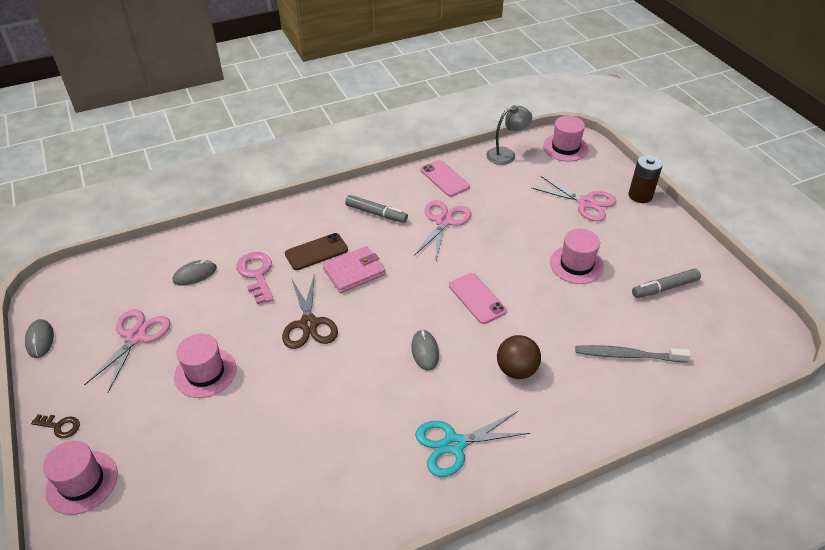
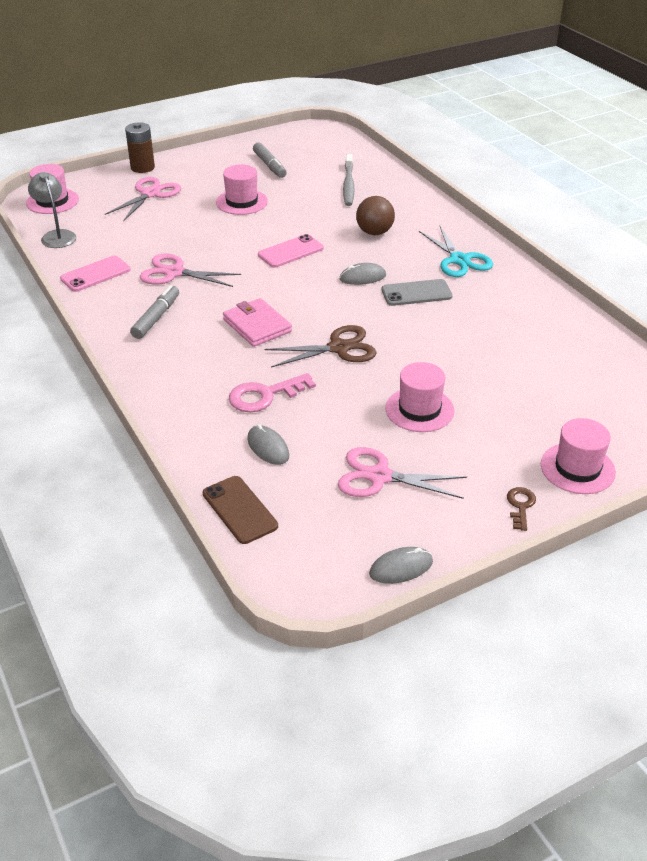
camera: 95 degrees left, 5 degrees down
brown phone [285,233,348,270] -> brown phone moved to [203,476,278,544]
none -> grey phone [382,279,452,306]

